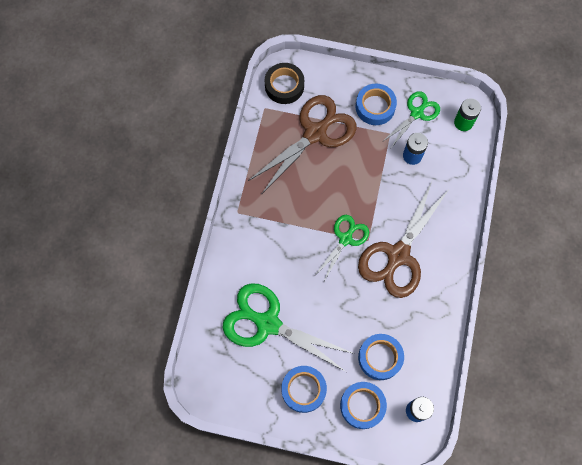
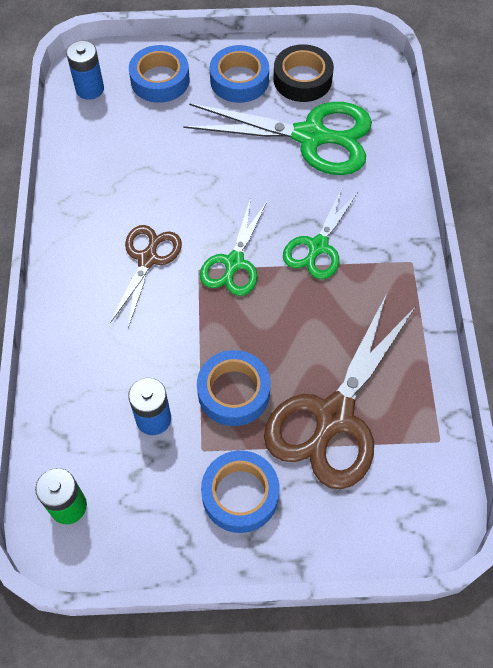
camera: 165 degrees right, 10 degrees down
black tape [265,63,304,104] -> black tape moved to [273,44,334,102]
brown scissors [358,181,448,298] -> brown scissors [110,225,182,328], size x0.58
blue tape [358,334,404,380] -> blue tape moved to [197,350,271,426]
green scissors [382,91,440,148] -> green scissors moved to [283,186,359,279]

